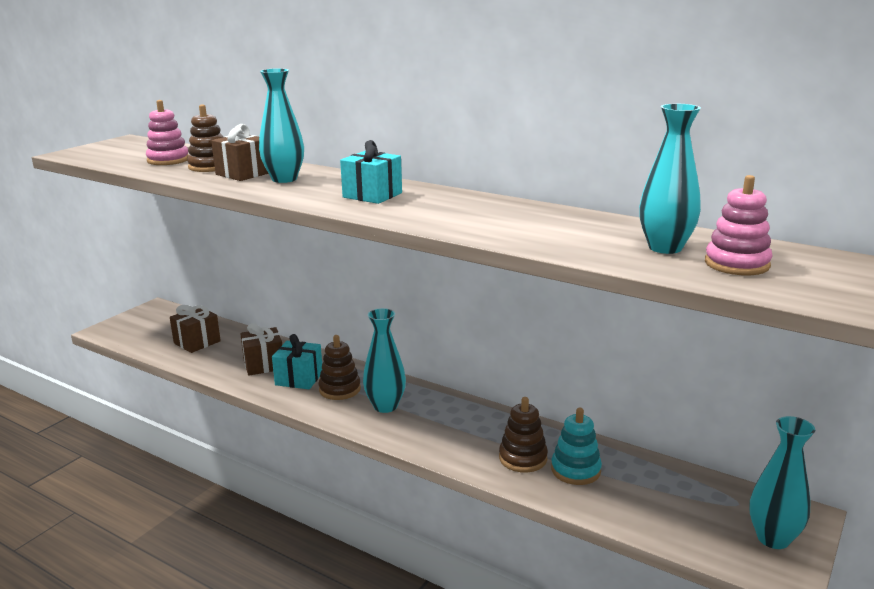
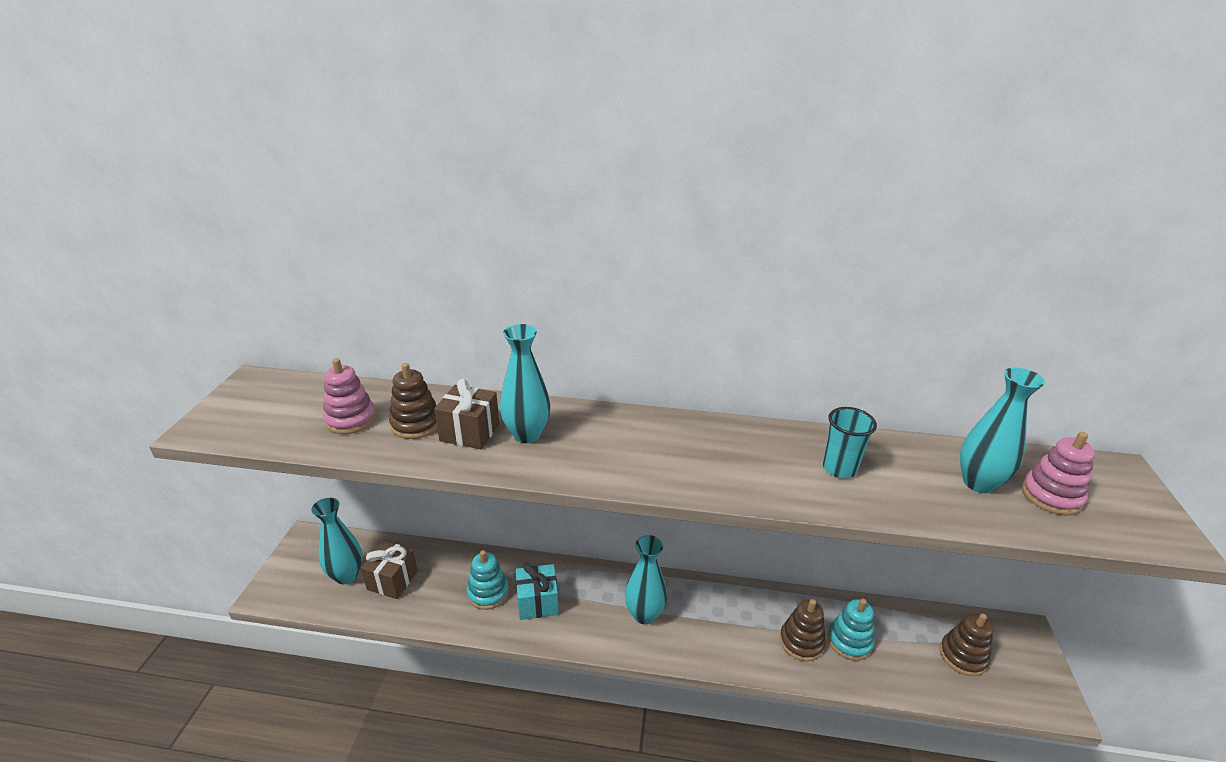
camera: 25 degrees left, 10 degrees up
brown gift [240,323,282,376] -> turquoise stacking toy [467,550,509,610]
brown stacking toy [319,335,361,400] -> brown stacking toy moved to [940,613,993,676]
turquoise gift [340,140,402,204] -> none
turquoise vase [749,416,815,549] -> turquoise vase moved to [311,498,363,584]
none -> turquoise cup [823,407,877,478]

